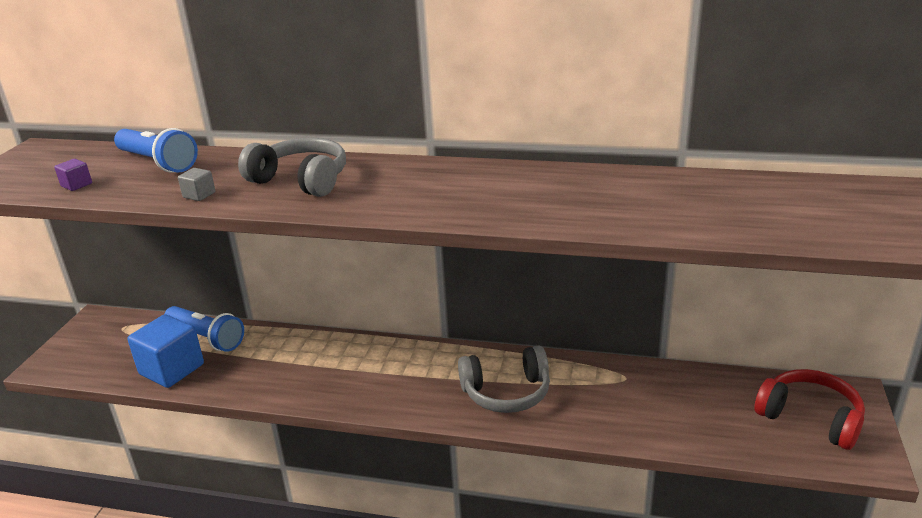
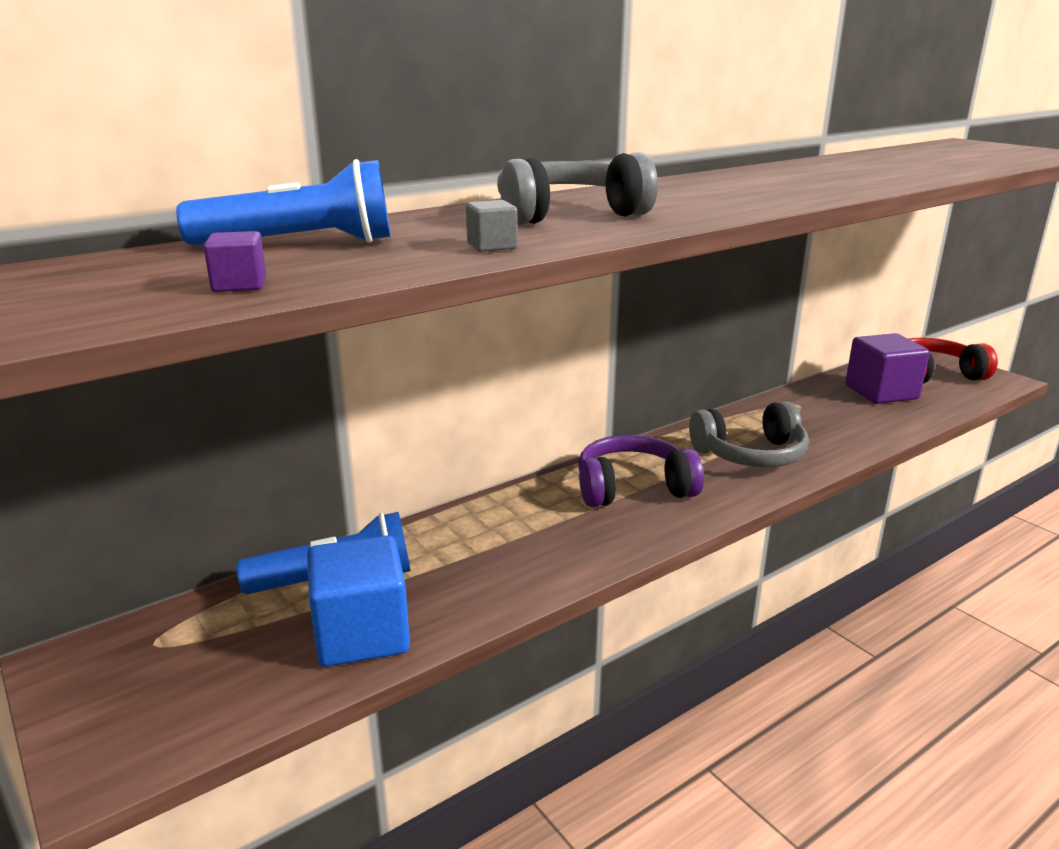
camera: 50 degrees left, 5 degrees down
grey headphones [458,346,550,413] -> grey headphones turned 45 degrees clockwise [689,401,809,467]
none -> purple headphones [578,435,704,507]
none -> purple cube [845,333,930,404]

